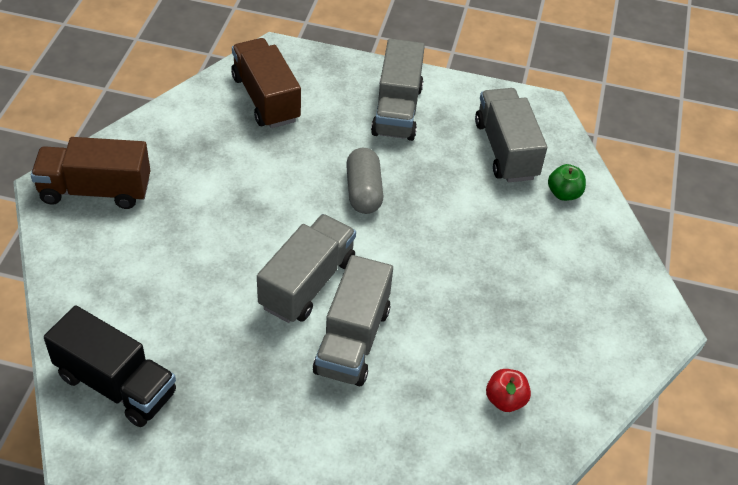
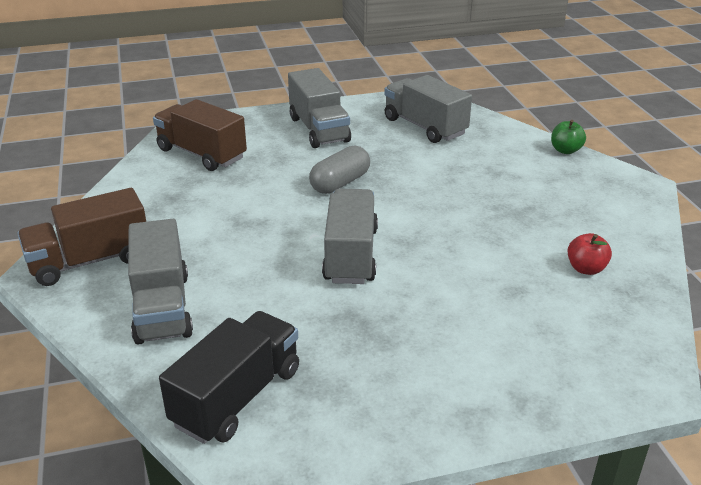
camera: 25 degrees left, 15 degrees down
black truck [44,305,176,427] -> black truck turned 60 degrees counterclockwise [159,311,299,444]
grey truck [313,255,393,386] -> grey truck moved to [128,219,193,345]
grey capsule [346,148,384,214] -> grey capsule turned 75 degrees clockwise [309,145,370,194]
green apple [548,164,586,201] -> green apple moved to [551,120,586,154]

